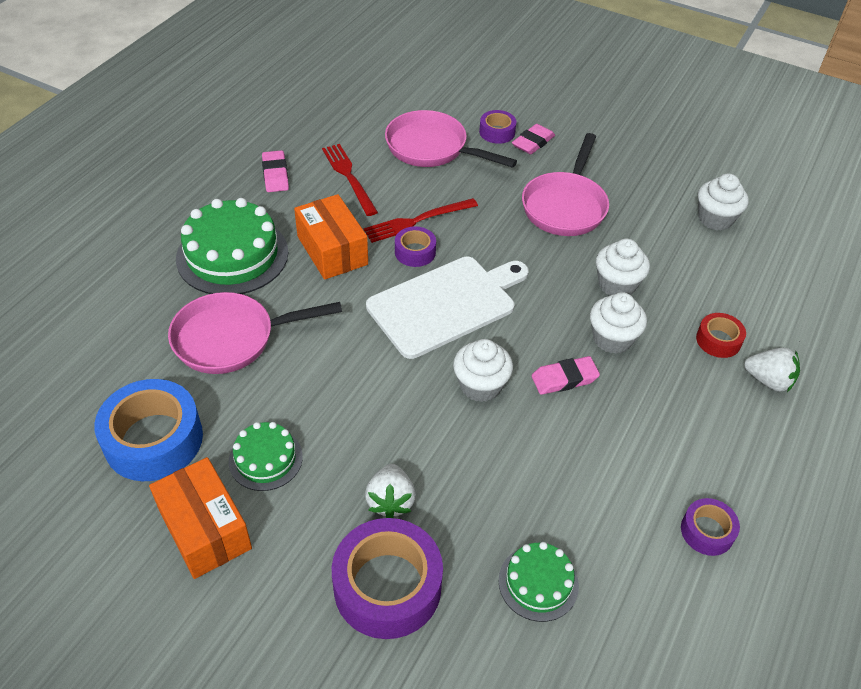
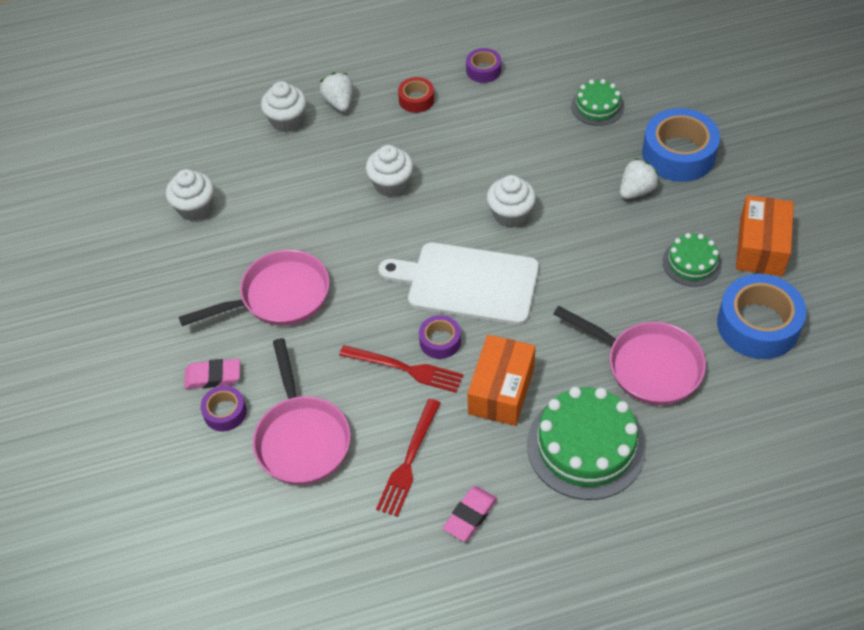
camera: 130 degrees left, 5 degrees up
purple tape [332,518,443,639] -> blue tape [642,108,720,182]
pink eraser [532,356,600,395] -> none
white cupcake [596,239,650,296] -> white cupcake moved to [261,81,306,132]
red tape [696,313,746,358] -> red tape moved to [398,77,434,113]

